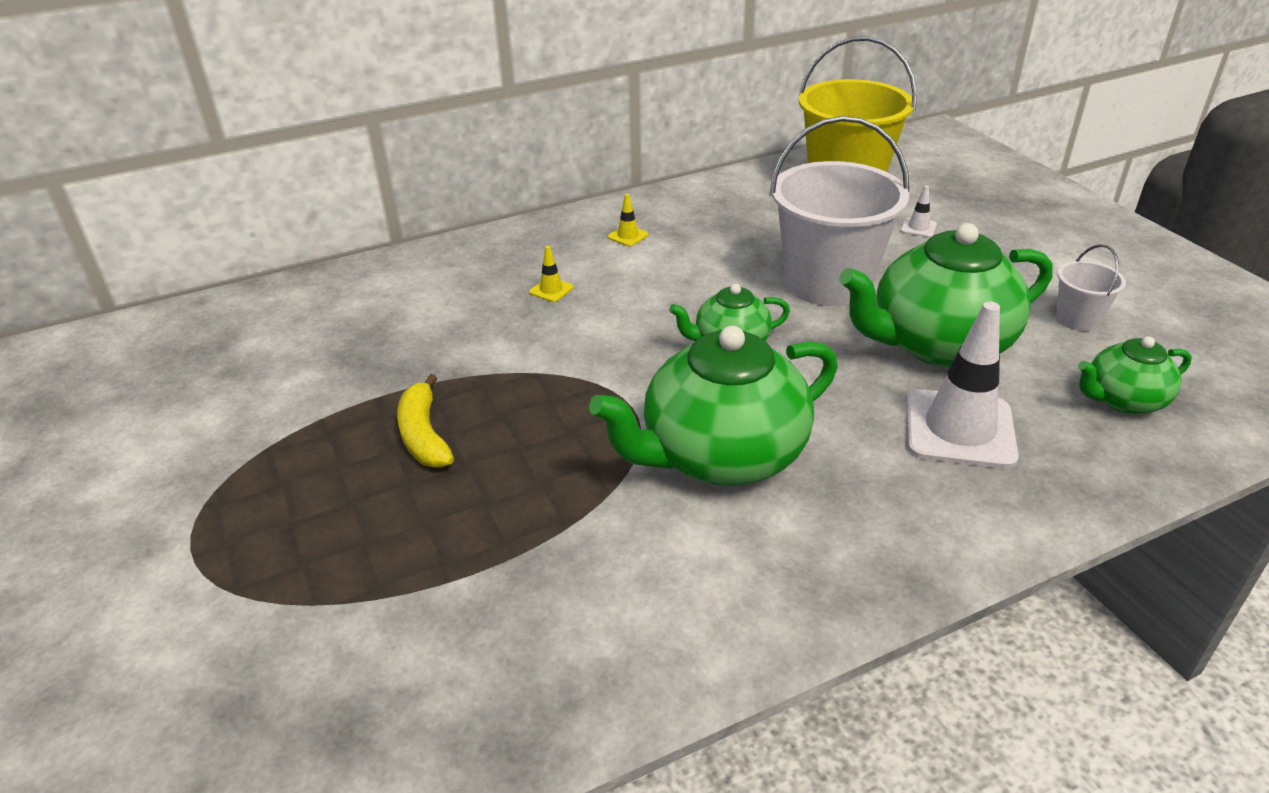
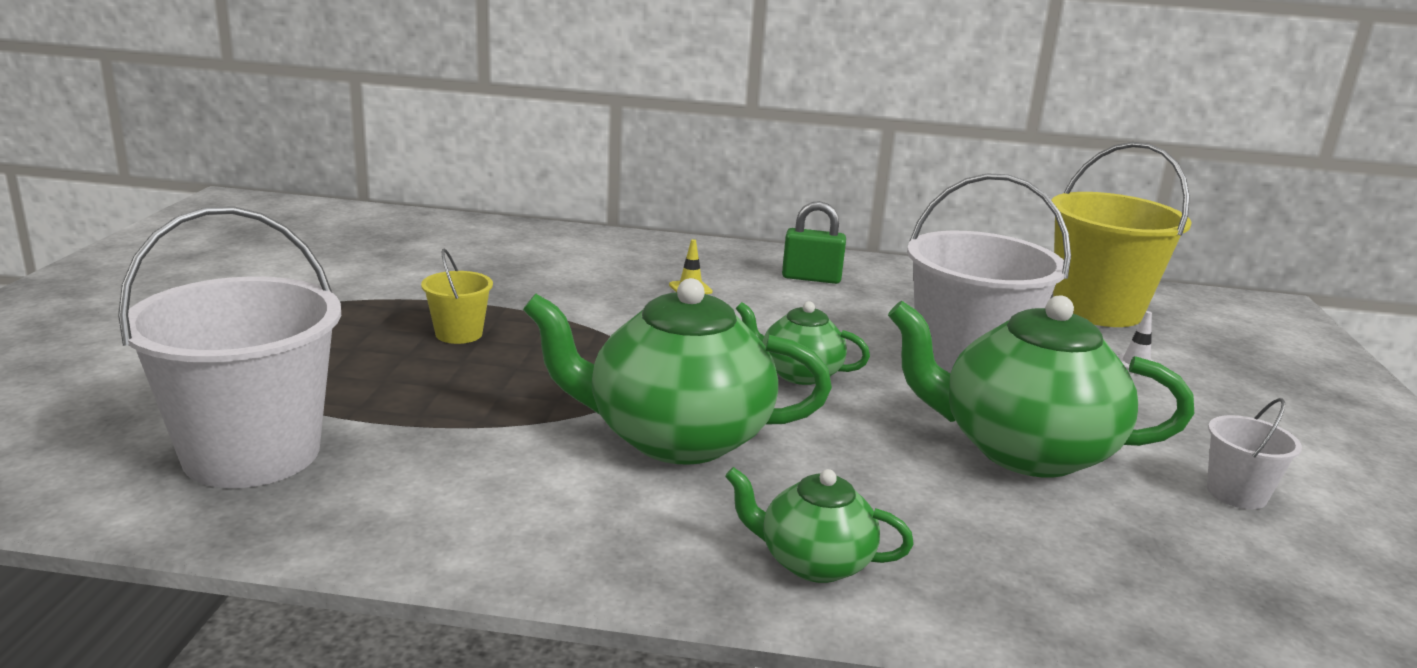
camera: 30 degrees right, 15 degrees down
yellow banana [397,374,454,468] -> yellow bucket [421,249,493,344]
yellow traffic cone [608,194,648,247] -> green padlock [782,201,846,284]
white traffic cone [907,301,1019,469] -> none
green teapot [1078,336,1192,414] -> green teapot moved to [725,467,914,583]
none -> white bucket [118,206,341,488]

